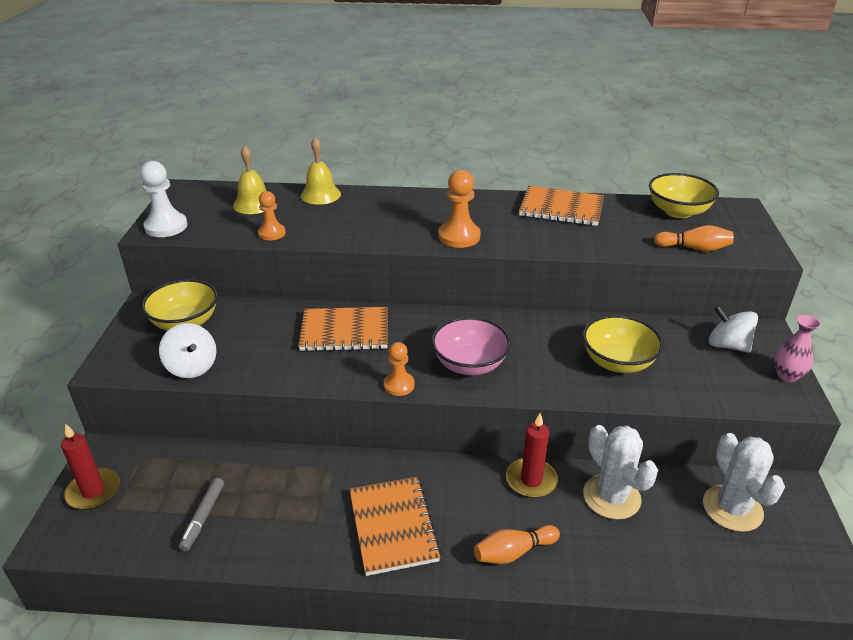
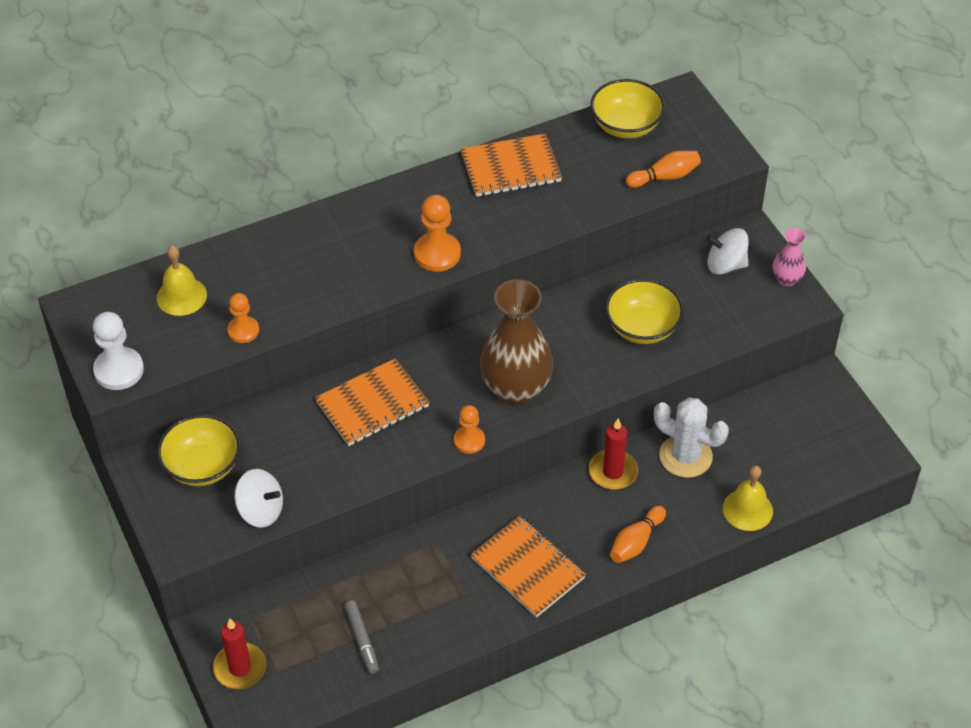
camera: 30 degrees left, 15 degrees up
yellow bell [301,137,341,205] -> yellow bell moved to [723,465,773,531]
pink bowl [432,317,511,375] -> brown vase [480,279,553,405]
white cactus [703,433,785,532] -> none

